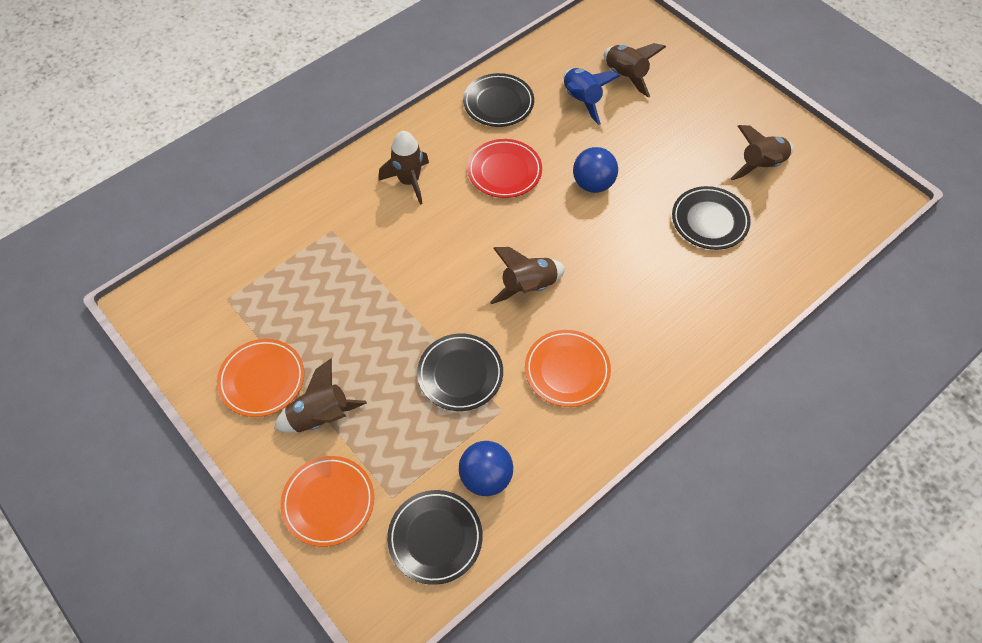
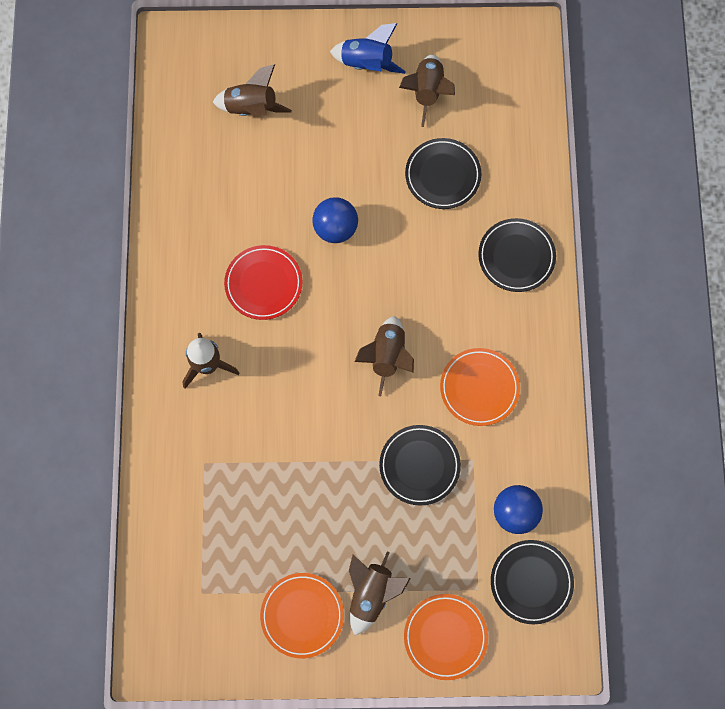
camera: 50 degrees left, 15 degrees up
black plate [463,73,534,127] -> black plate moved to [478,218,556,292]
blue rocket [564,68,620,125] -> blue rocket moved to [330,23,406,74]

